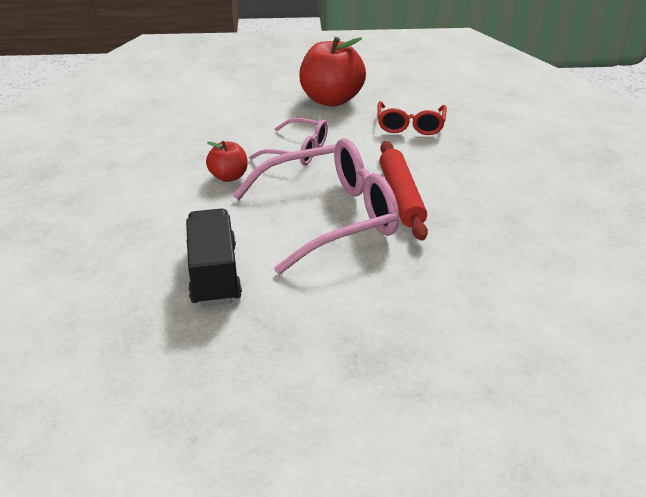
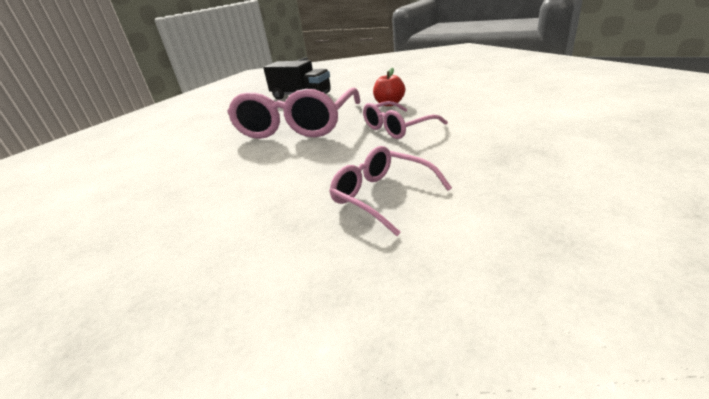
camera: 130 degrees right, 5 degrees down
red apple [299,37,366,106] -> none
red glasses [377,101,447,135] -> pink glasses [329,146,452,236]
red rolling pin [379,141,428,241] -> none

